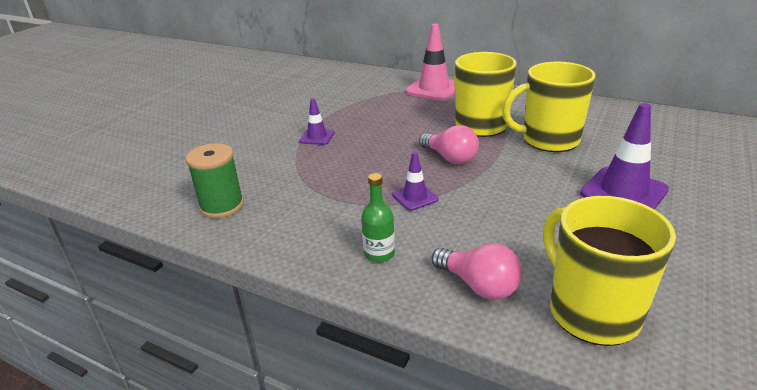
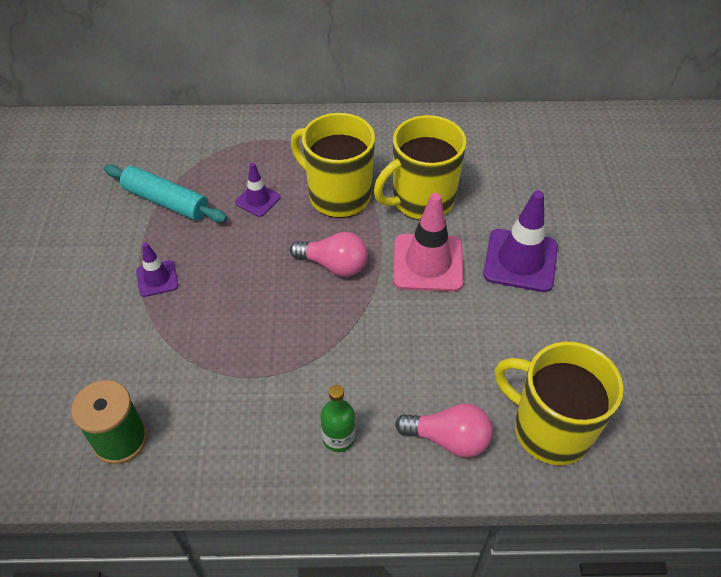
camera: 30 degrees left, 20 degrees up
purple traffic cone [392,152,438,211] -> purple traffic cone moved to [235,163,281,217]
pink traffic cone [405,23,455,101] -> pink traffic cone moved to [393,193,464,292]
none -> turquoise rolling pin [104,164,227,223]

